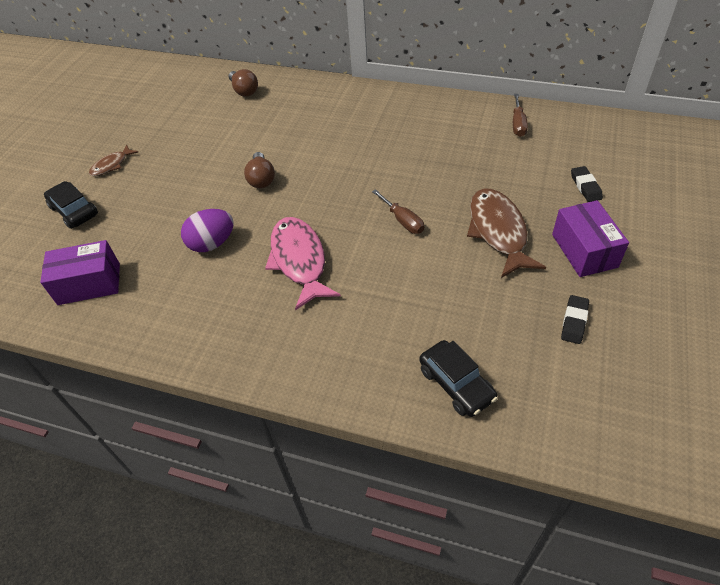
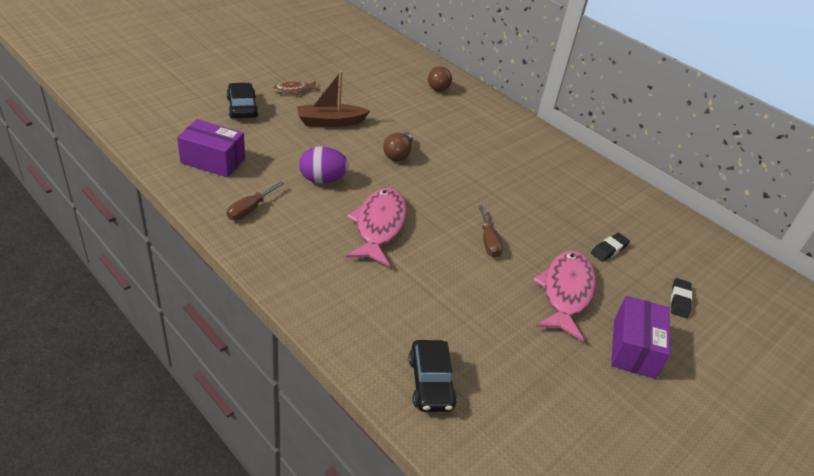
camera: 20 degrees right, 10 degrees down
brown fish [467,189,546,278] -> pink fish [533,250,596,341]
brown screwdriver [513,94,528,137] -> brown screwdriver moved to [227,181,284,220]
black eraser [561,295,589,344] -> black eraser moved to [591,233,630,262]
none -> brown boat [297,71,370,127]

